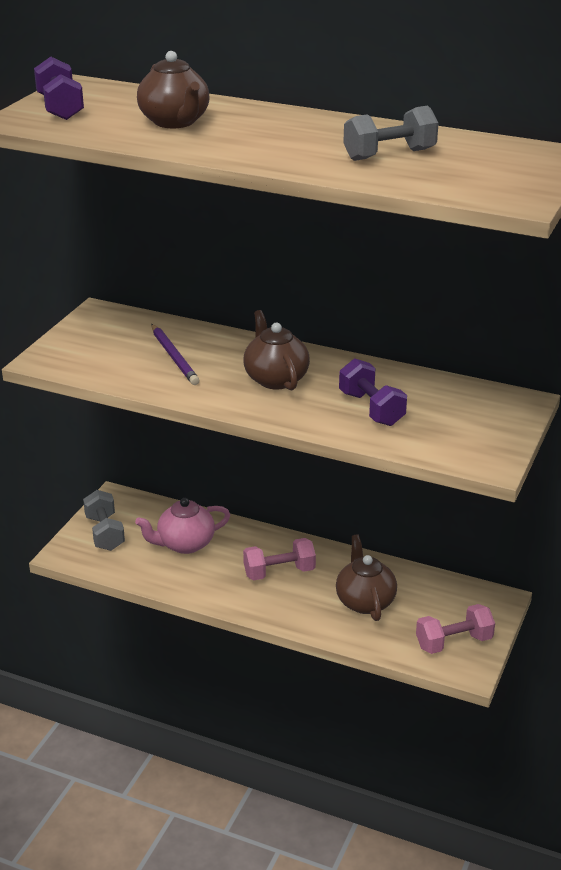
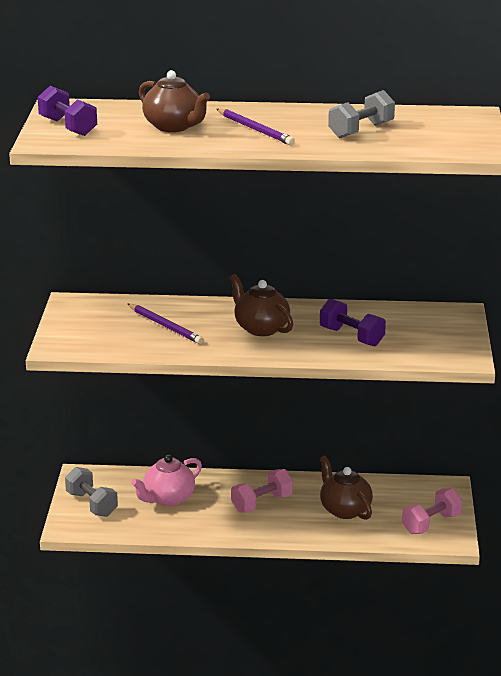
camera: 20 degrees left, 5 degrees down
none -> purple pencil [217,108,295,145]

